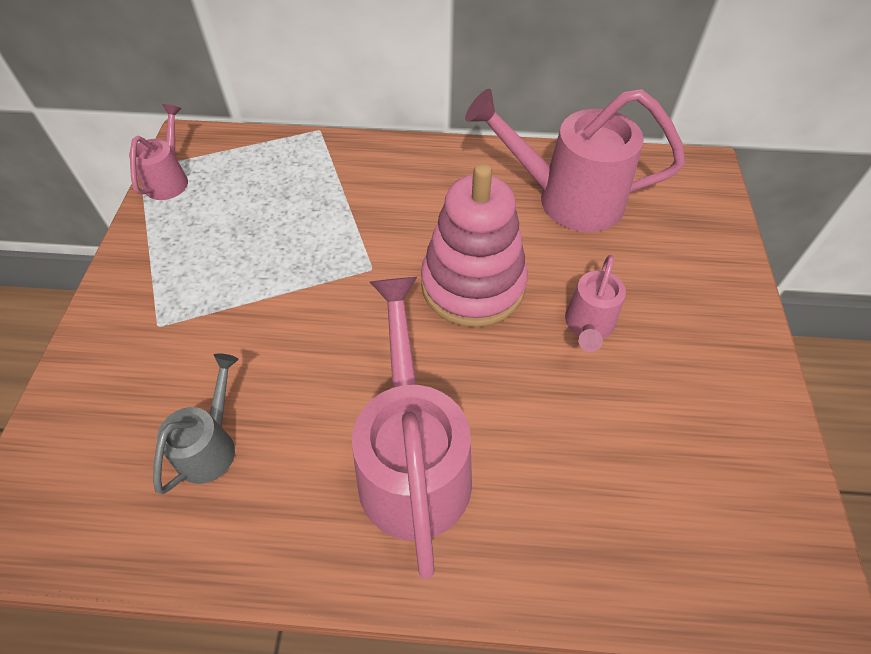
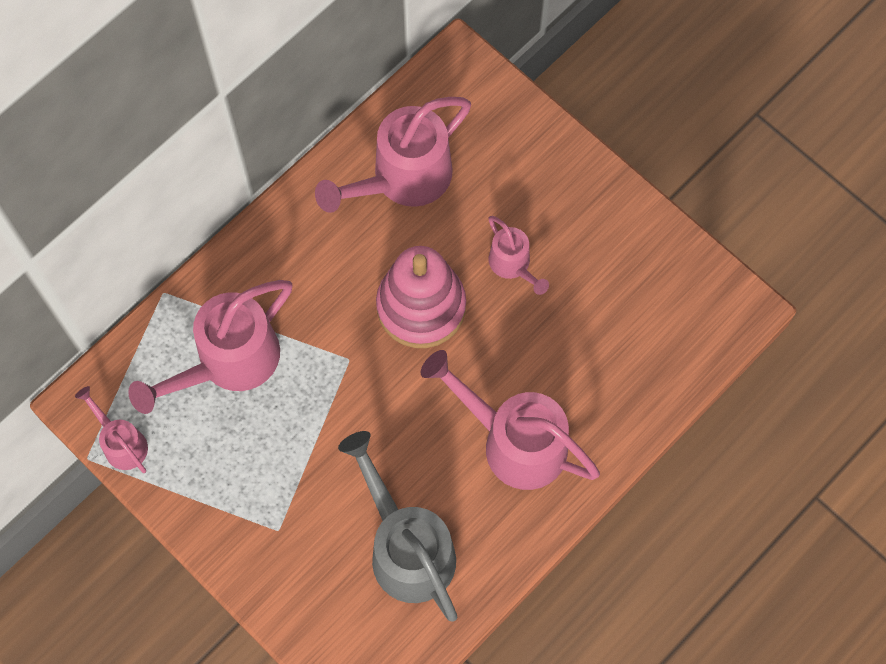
camera: 50 degrees left, 15 degrees up
grey watering can [153,353,239,494] -> grey watering can [338,431,457,622], size x1.91
none -> pink watering can [128,280,292,414]

